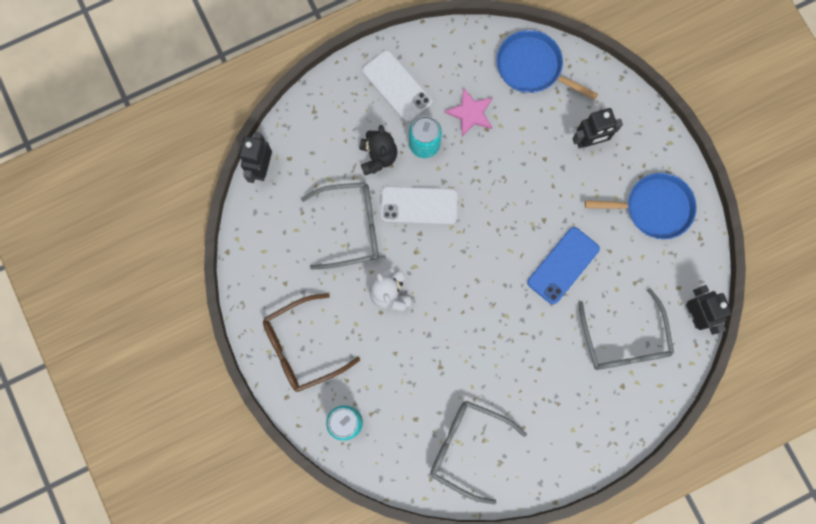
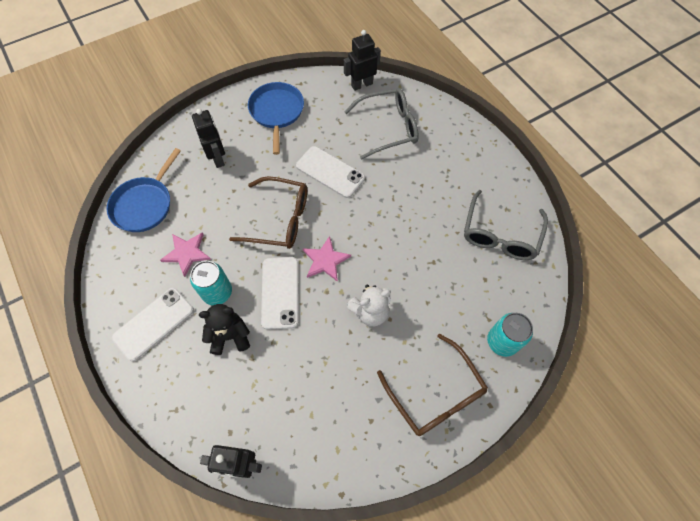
camera: 95 degrees left, 15 degrees down
grey glasses [301,182,379,270] -> none
blue phone [527,227,600,304] -> white phone [296,146,365,198]
none -> brown glasses [229,176,307,249]
none -> pink star [303,236,351,282]

